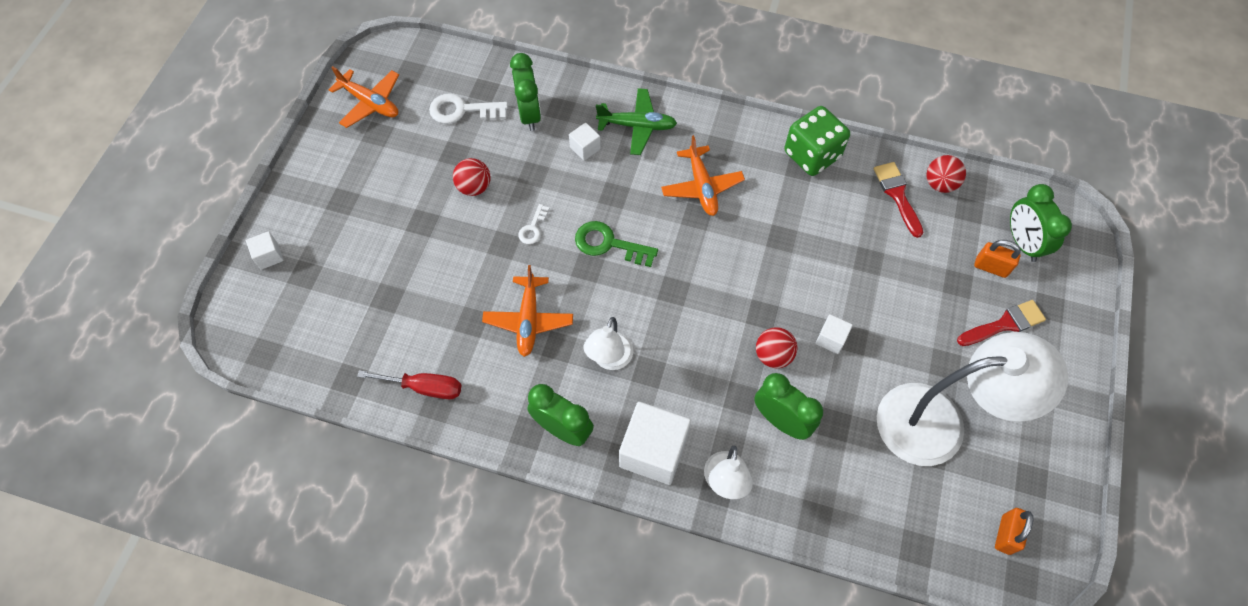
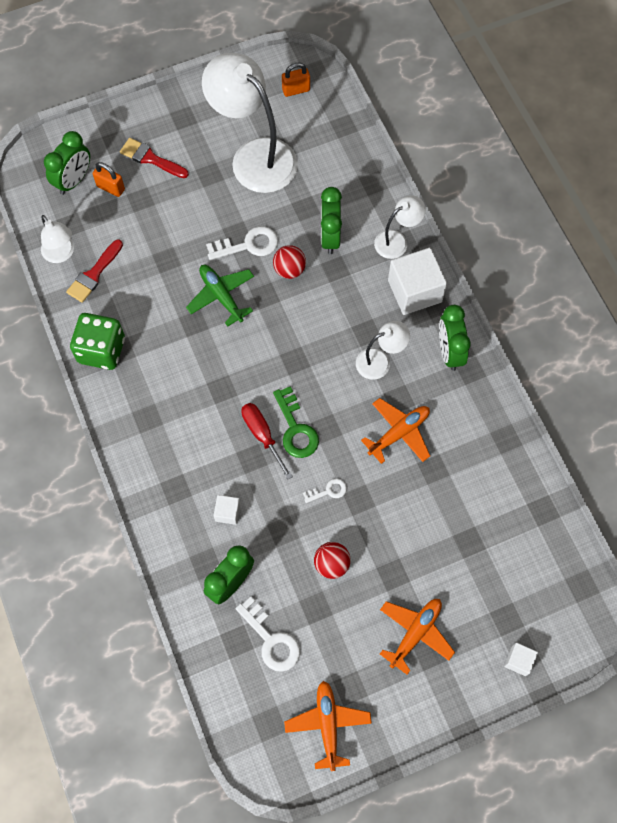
camera: 130 degrees left, 5 degrees up
red screwdriver [357,370,461,399] -> red screwdriver moved to [241,403,293,479]
green plane [596,88,677,155] -> green plane moved to [186,265,254,327]
orange plane [661,135,745,216] -> orange plane moved to [380,599,455,675]
white cube [815,314,853,354] -> white key [206,226,278,260]
red ball [927,155,966,193] -> white lamp [41,215,74,263]
orange padlock [974,240,1021,278] -> orange padlock turned 45 degrees counterclockwise [93,162,125,197]

